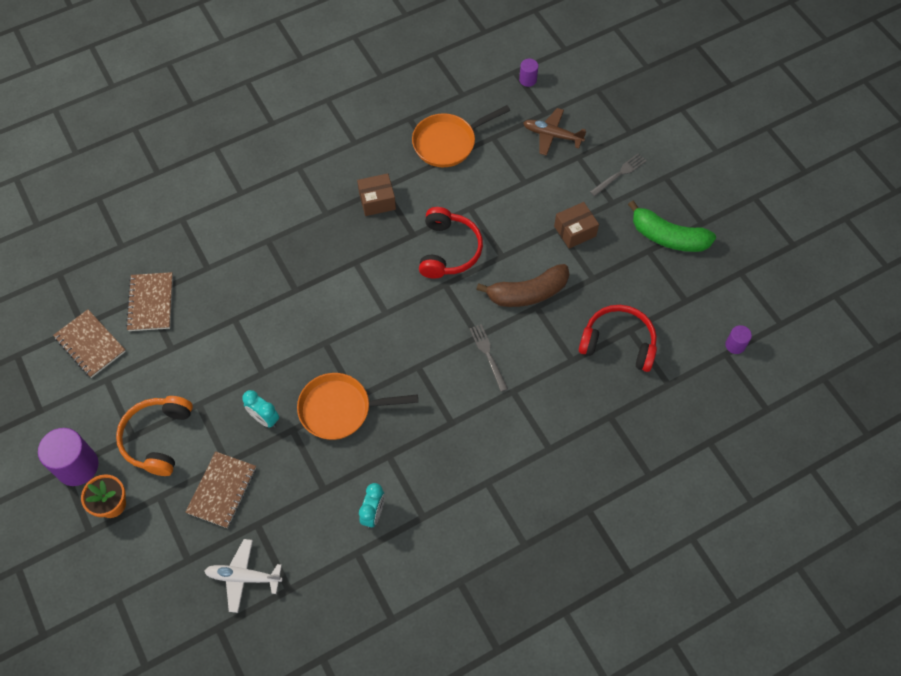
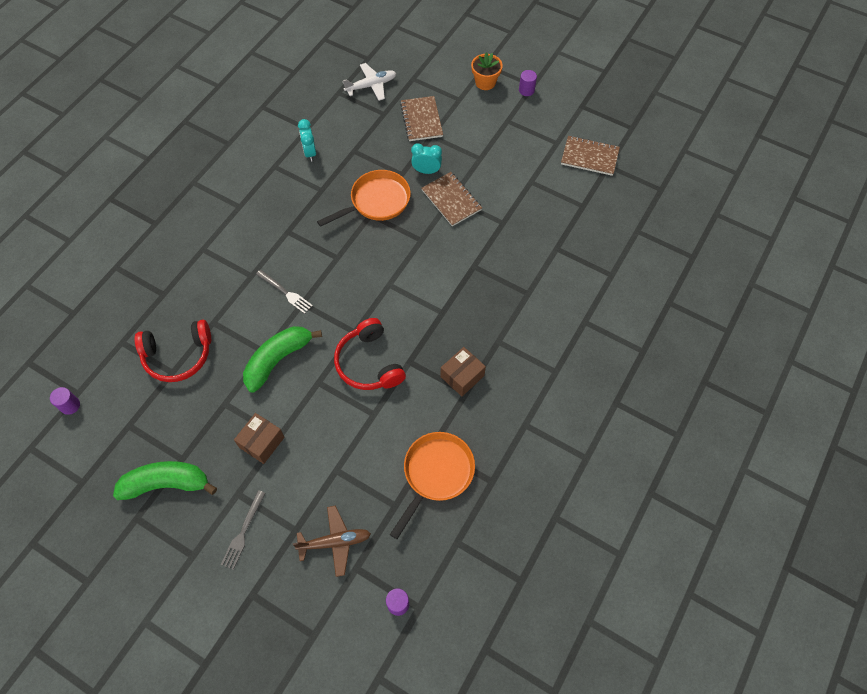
camera: 150 degrees right, 0 degrees up
purple cylinder [38,428,98,486] -> purple cylinder [519,70,537,96], size x0.50
orange headphones [116,396,193,476] -> none
brown notebook [126,272,173,331] -> brown notebook moved to [422,172,482,227]
brown banana [476,264,569,307] -> green banana [243,326,322,393]

